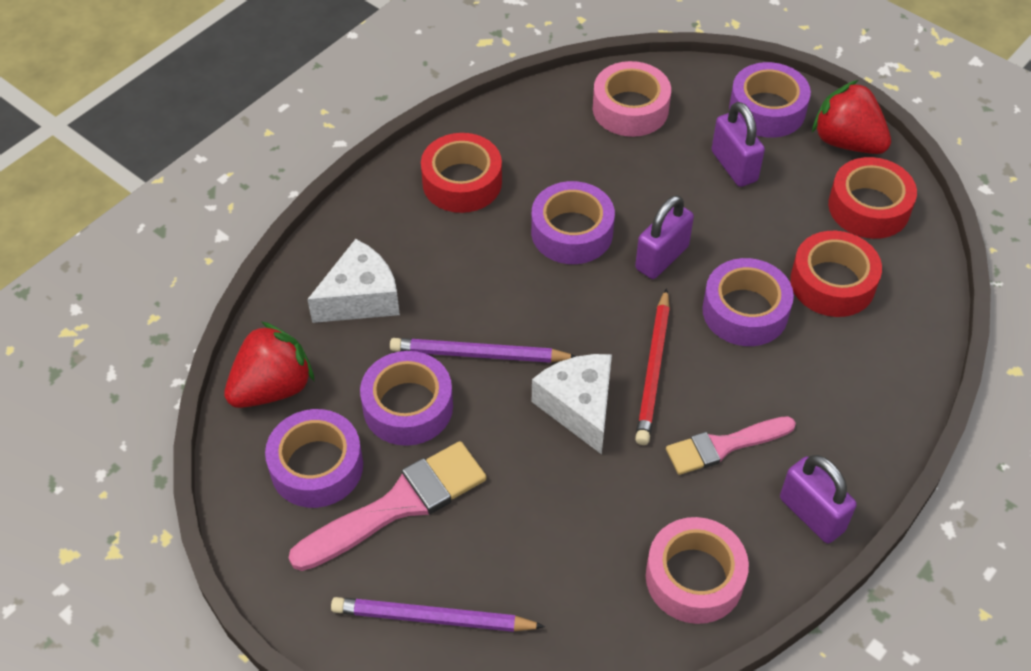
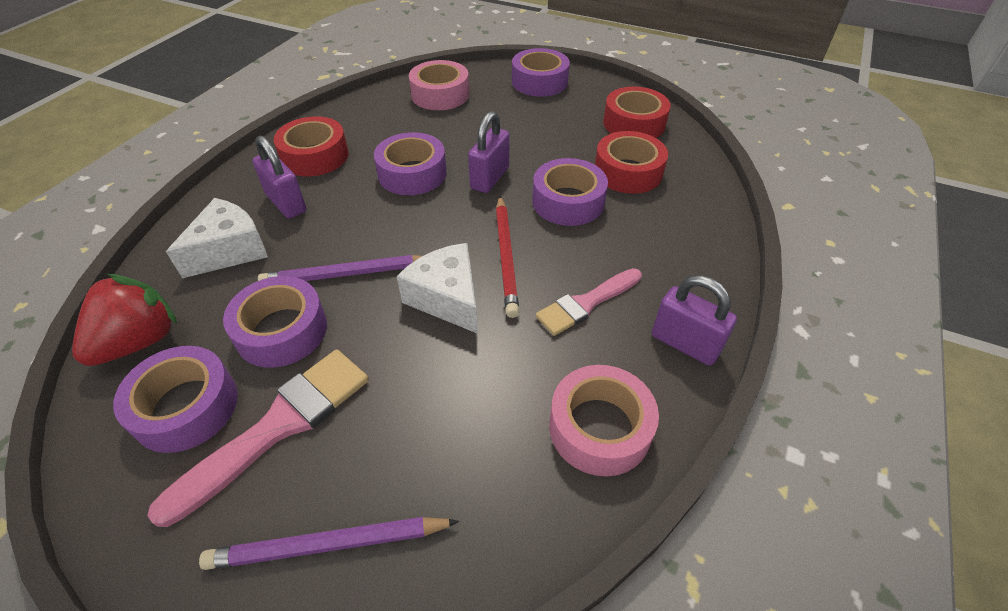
camera: 15 degrees left, 5 degrees down
purple padlock [711,102,765,187] -> purple padlock moved to [252,136,306,219]
red strawberry [812,80,891,154] -> none

